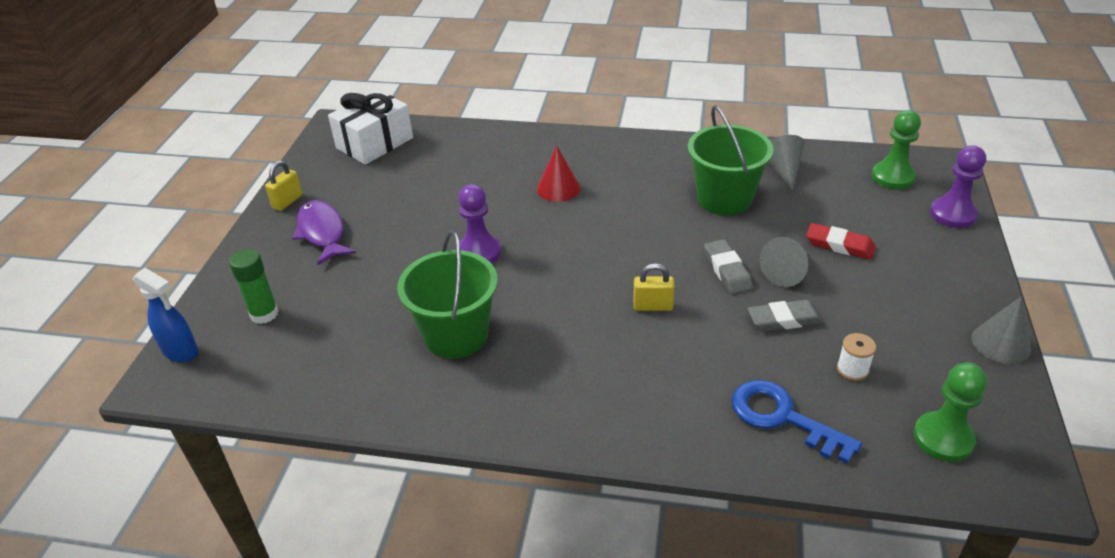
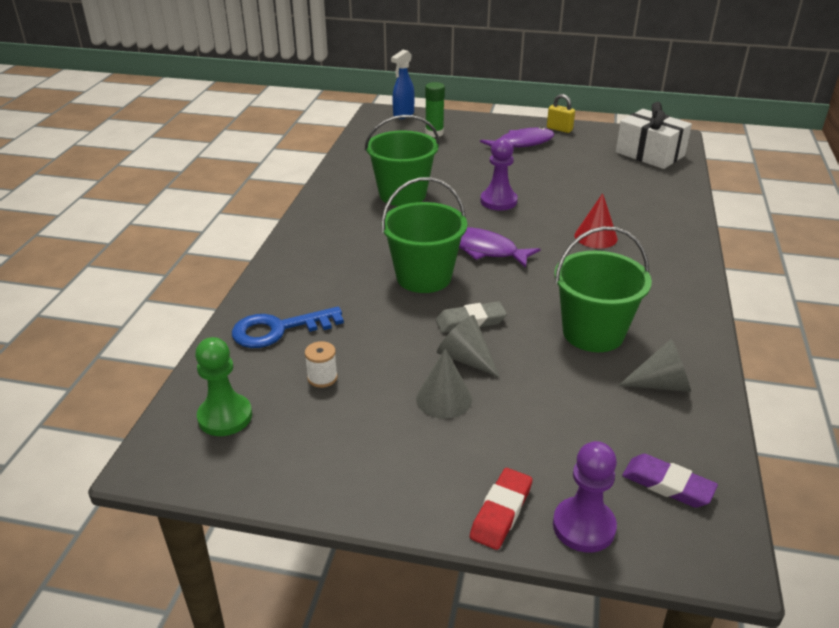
camera: 90 degrees right, 5 degrees down
yellow padlock [633,263,675,311] -> green bucket [381,177,467,293]
blue key [732,380,862,464] -> blue key turned 150 degrees counterclockwise [232,307,344,348]
grey eraser [748,300,823,331] -> none
red eraser [806,223,876,260] -> red eraser moved to [470,468,532,550]
green pawn [872,110,921,189] -> purple eraser [622,454,718,508]
grey cone [971,297,1031,364] -> grey cone moved to [416,348,472,419]
none -> purple fish [459,227,541,268]

